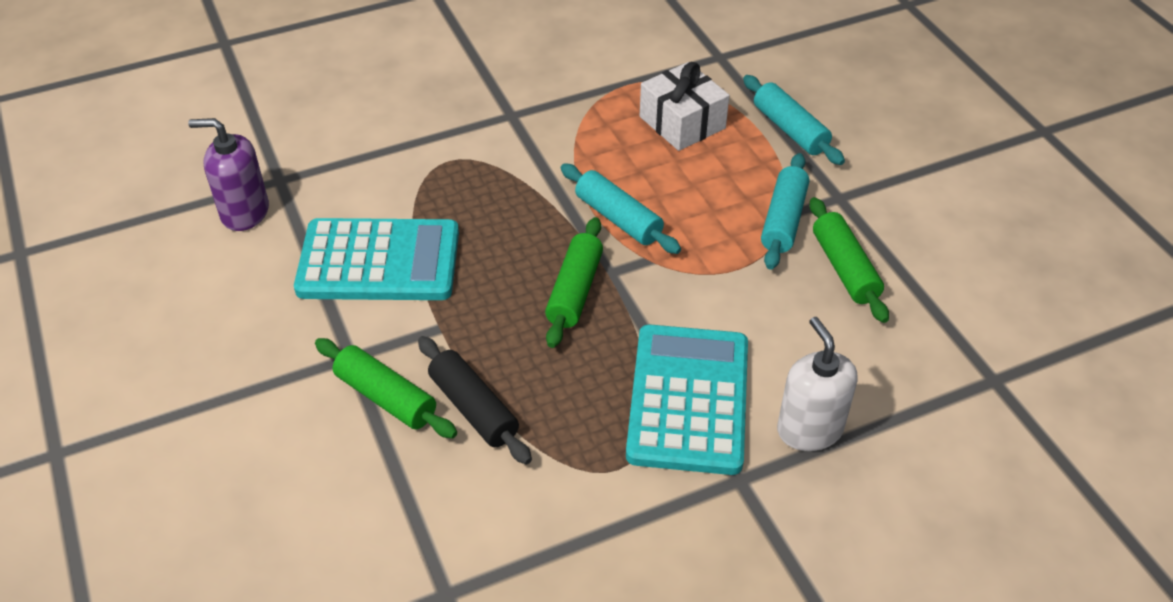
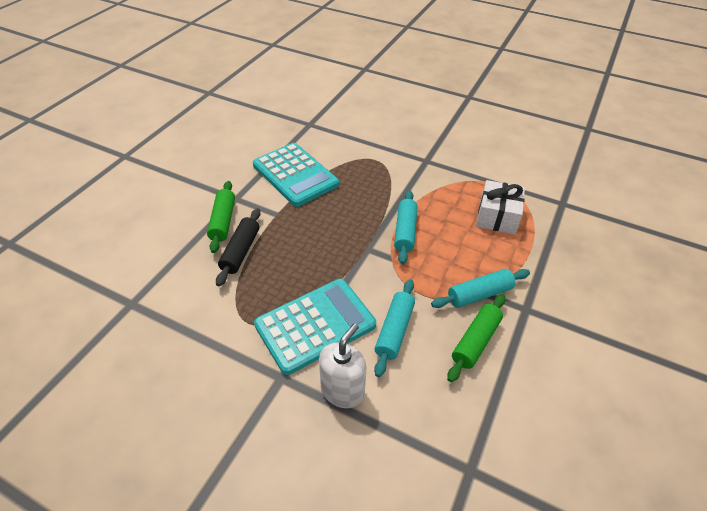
camera: 50 degrees right, 0 degrees up
purple soap dispenser [188,118,269,231] -> none
green rolling pin [545,217,603,348] -> none
turquoise rolling pin [743,75,845,165] -> turquoise rolling pin moved to [374,279,415,377]

